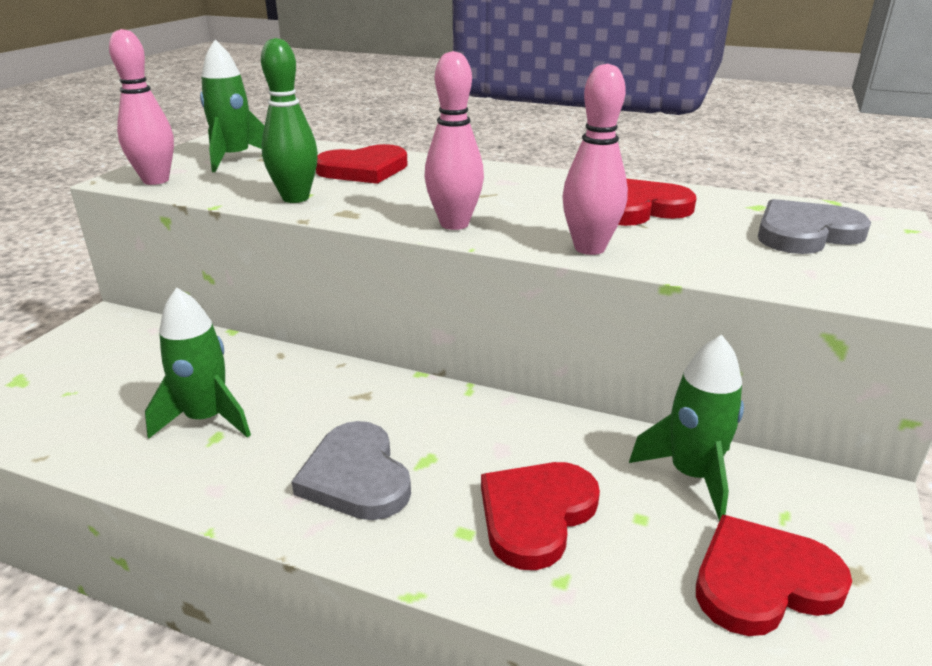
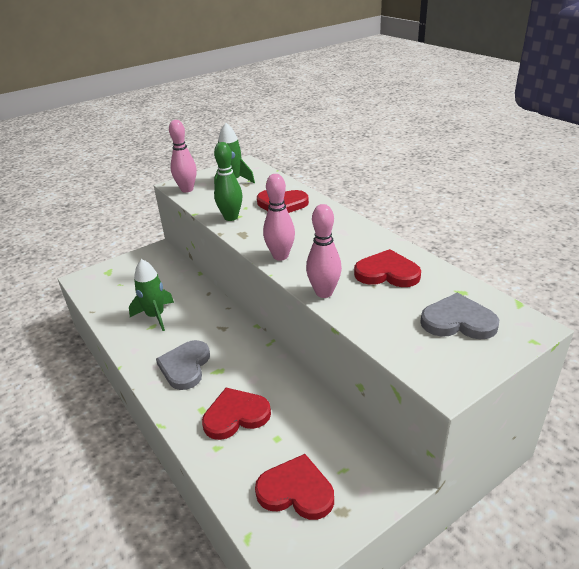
camera: 35 degrees right, 5 degrees up
green rocket [629,335,744,521] -> none

